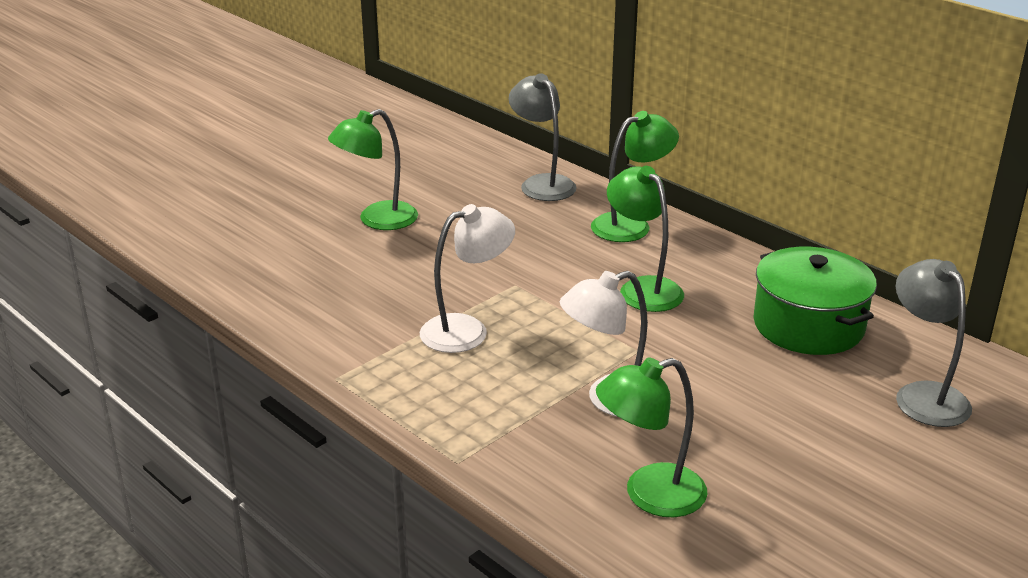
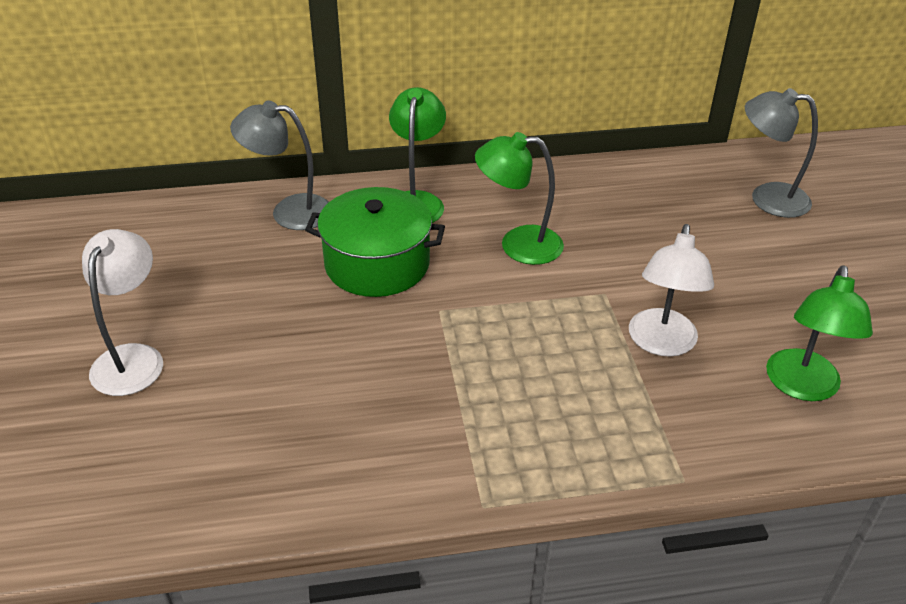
camera: 55 degrees left, 10 degrees up
green lamp [328,109,418,230] -> none
white lamp [420,204,515,353] -> white lamp moved to [82,229,163,396]
green pot [753,247,877,355] -> green pot moved to [305,187,445,297]

